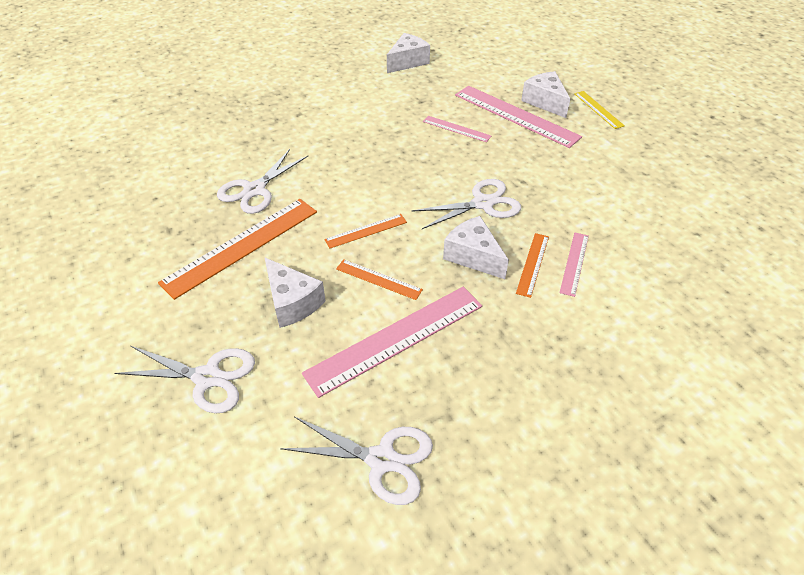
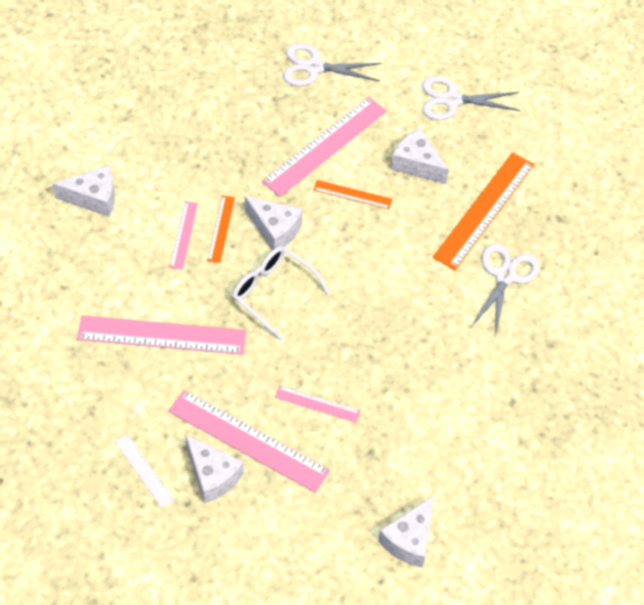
camera: 165 degrees right, 10 degrees up
orange ruler [324,214,407,248] -> none
white scissors [412,179,521,229] -> white glasses [232,246,330,341]
yellow ruler [574,91,625,129] -> white ruler [115,434,174,508]
none -> white cheese [53,165,115,217]
none -> pink ruler [77,315,246,355]

